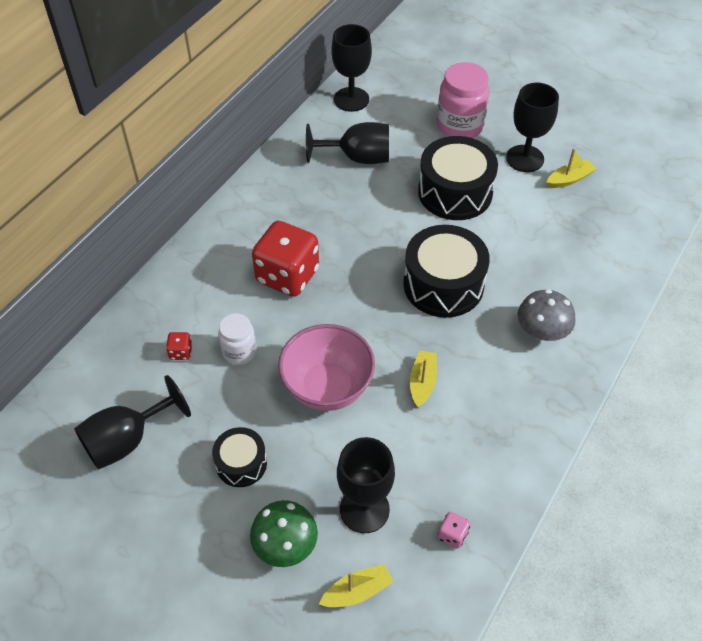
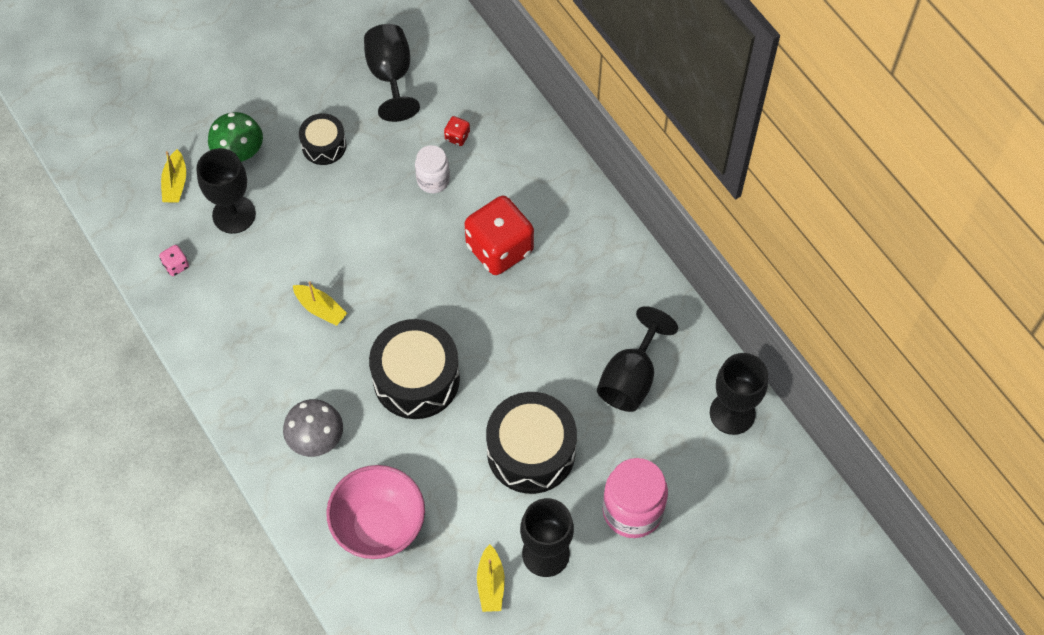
camera: 115 degrees right, 10 degrees up
pink bowl [278,324,375,411] -> pink bowl moved to [326,465,425,559]

